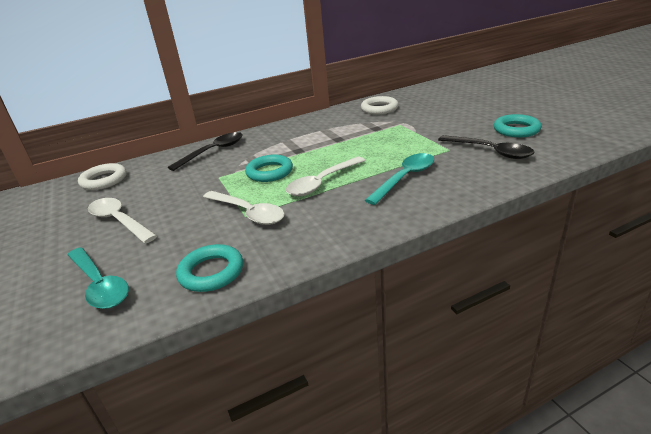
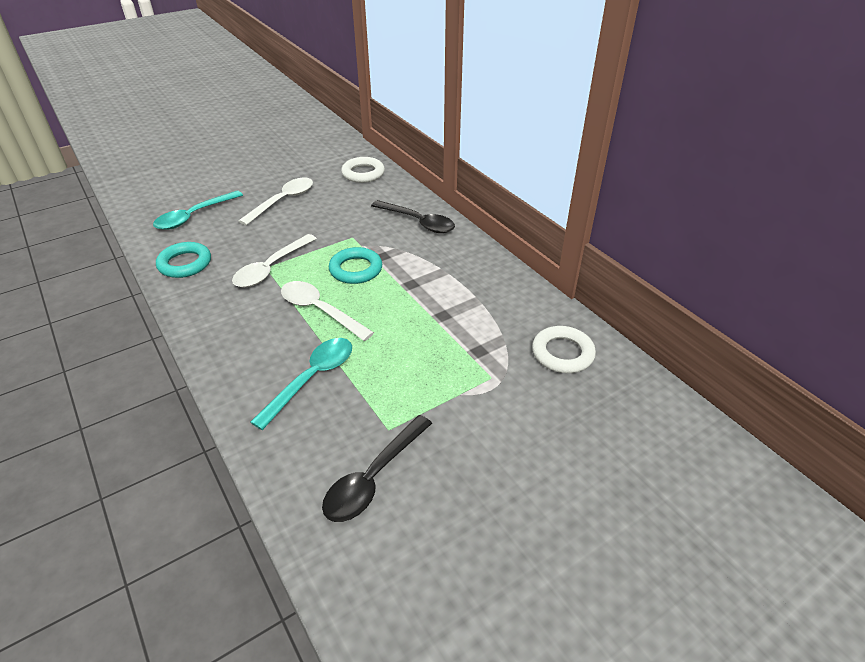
camera: 80 degrees right, 10 degrees up
turquoise spoon [365,153,434,205] -> turquoise spoon turned 90 degrees counterclockwise [250,338,352,430]
turquoise ring [494,114,542,137] -> none

